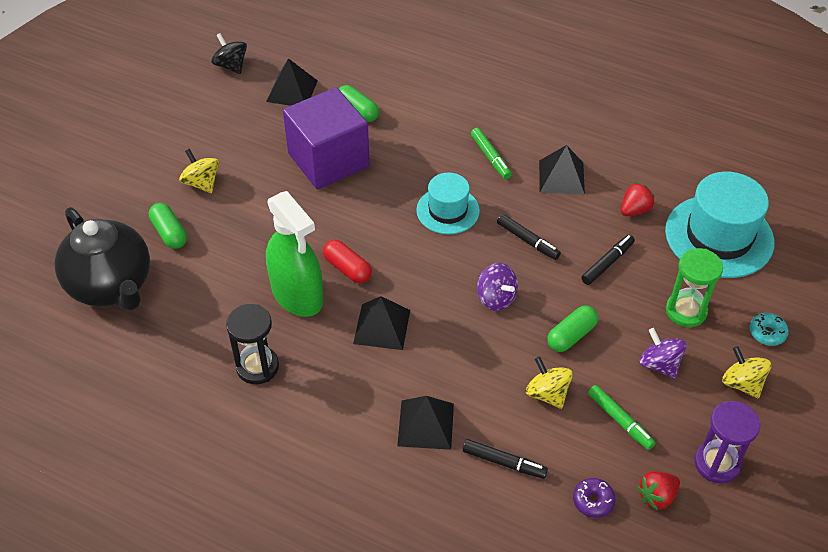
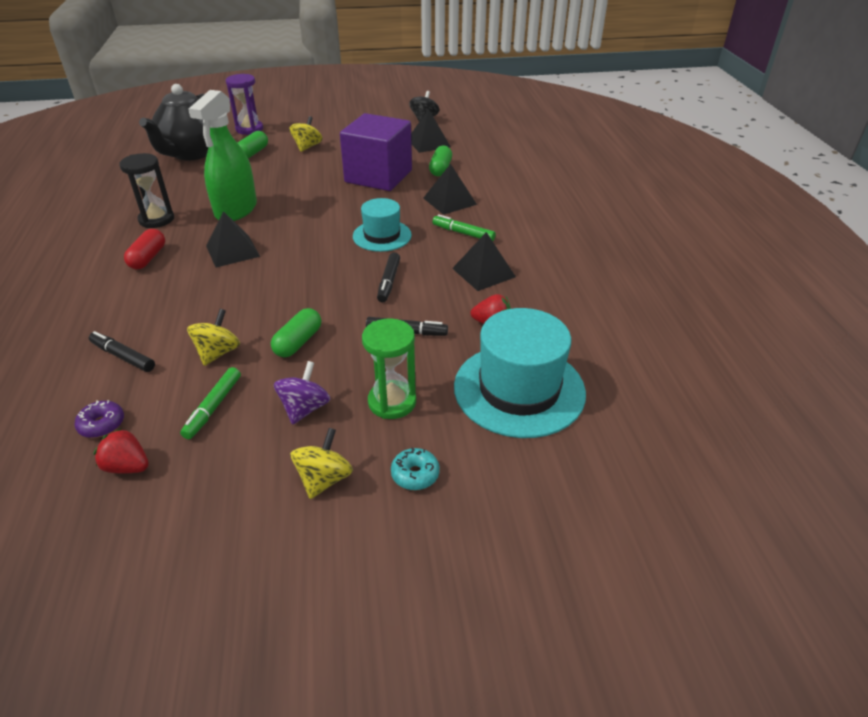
camera: 55 degrees right, 10 degrees down
red capsule [323,240,372,283] -> red capsule moved to [124,229,165,269]
black pyramid [397,396,454,450] -> black pyramid moved to [423,164,477,215]
black marker [463,439,548,479] -> black marker turned 135 degrees clockwise [89,331,155,372]
green marker [471,128,512,179] -> green marker turned 90 degrees clockwise [432,214,496,241]
purple spinning top [477,263,518,311] -> none
green capsule [547,305,598,352] -> green capsule turned 75 degrees counterclockwise [271,308,321,357]
purple hourglass [694,401,760,484] -> purple hourglass moved to [226,74,263,135]

